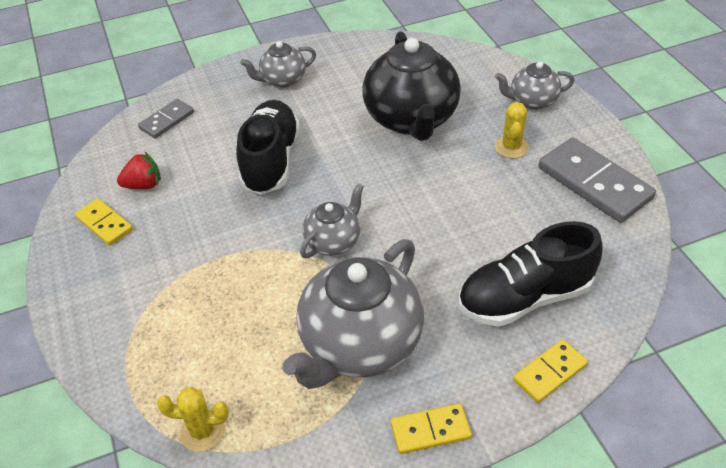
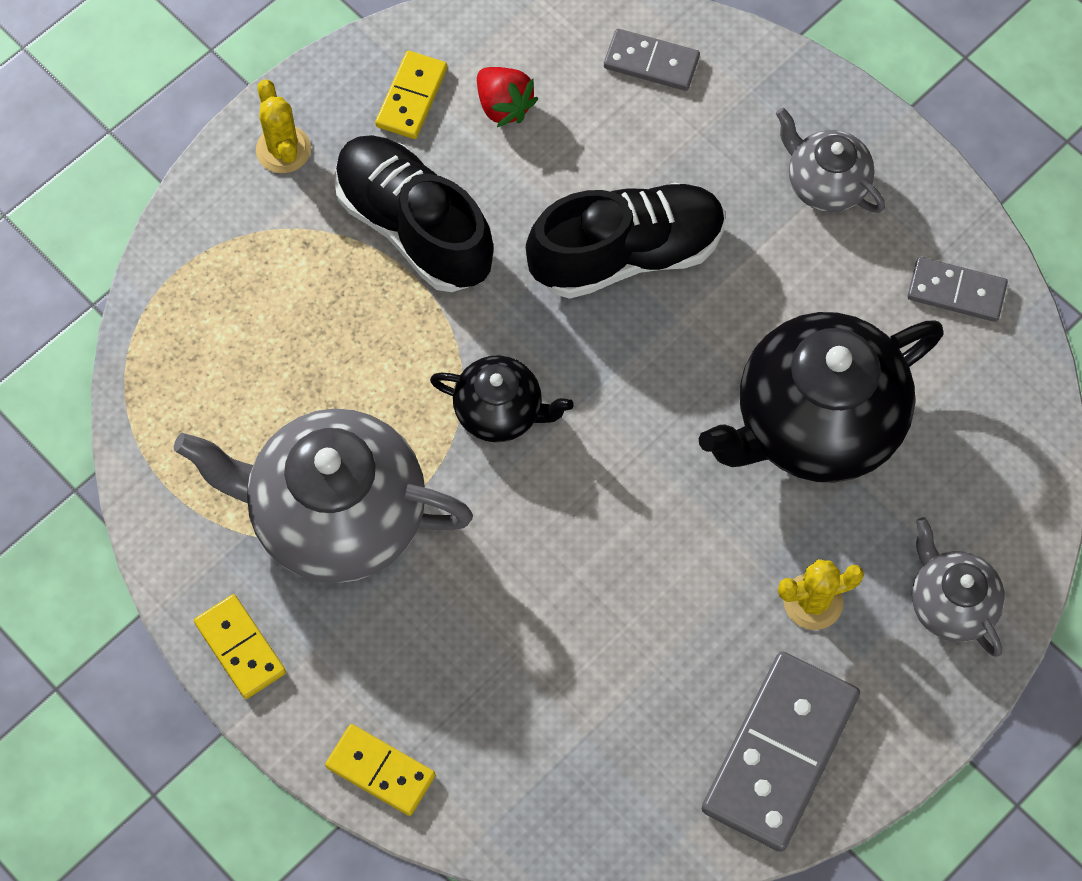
camera: 65 degrees right, 20 degrees up
yellow cactus [156,387,229,452] -> yellow cactus moved to [256,79,311,173]
grey teapot [300,183,364,258] -> black teapot [430,355,574,442]
black shoe [458,221,603,327] -> black shoe moved to [334,135,494,292]
none -> grey domino [908,257,1008,322]

